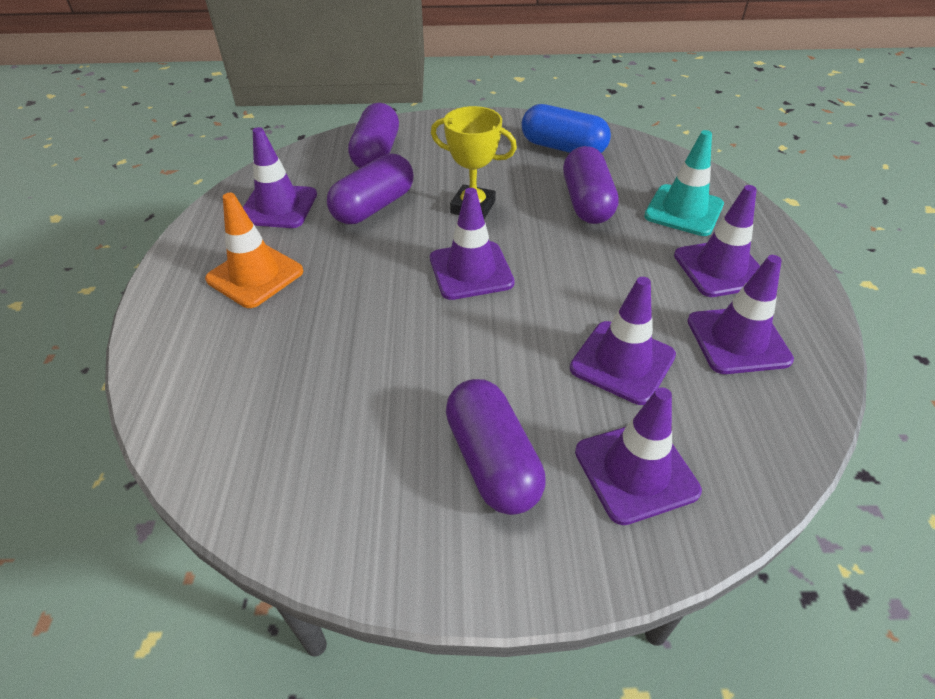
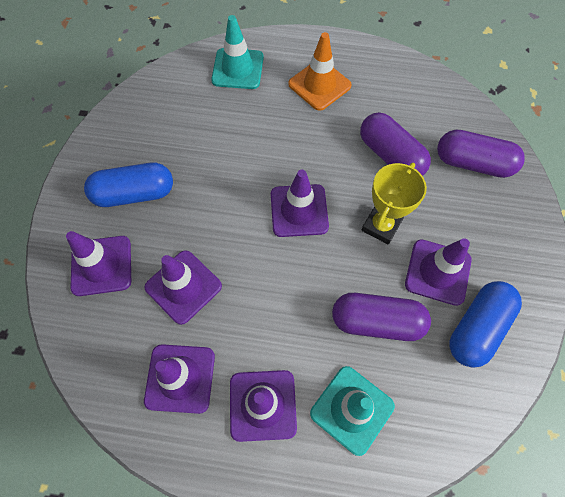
camera: 100 degrees right, 20 degrees up
purple traffic cone [243,127,317,228] -> purple traffic cone moved to [405,238,472,306]
purple capsule [446,379,546,515] -> blue capsule [84,163,173,207]
none -> turquoise traffic cone [211,15,264,89]

